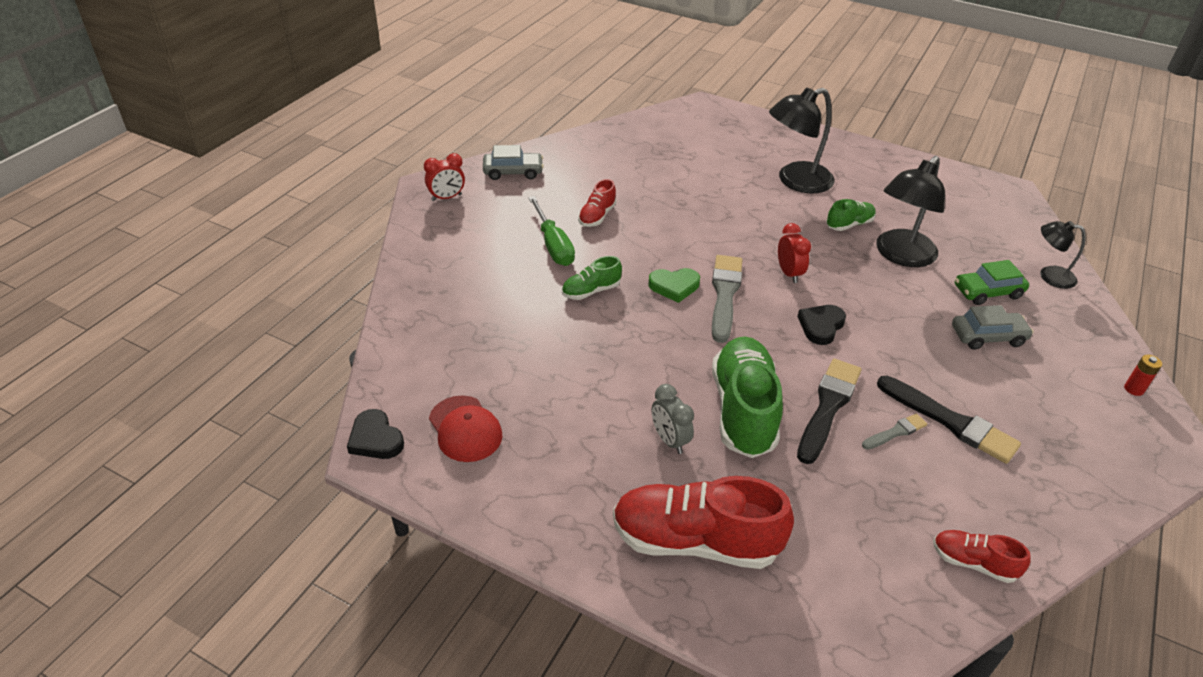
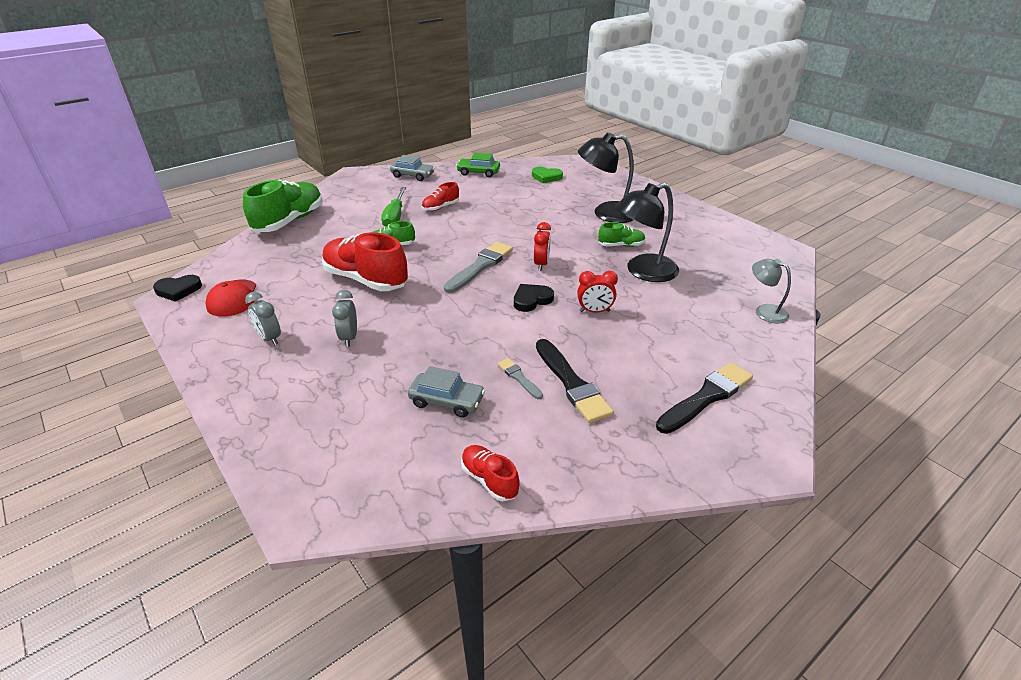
camera: 25 degrees right, 5 degrees down
black heart [347,409,404,459] -> black heart turned 90 degrees counterclockwise [153,275,202,302]
red clock [424,153,465,201] -> red clock moved to [577,271,618,313]
red shoe [613,476,794,569] -> red shoe moved to [322,233,408,291]
green heart [648,268,700,303] -> green heart moved to [532,167,563,183]
green shoe [712,337,783,458] -> green shoe moved to [243,179,323,232]
black brush [797,359,861,464] -> black brush moved to [656,362,753,434]
grey brush [862,414,927,450] -> grey brush turned 120 degrees counterclockwise [498,358,543,399]
grey car [952,305,1033,350] -> grey car moved to [408,366,485,418]
green car [955,260,1029,305] -> green car moved to [456,153,500,177]
black lamp [1040,221,1086,289] -> grey lamp [752,259,791,324]
red battery [1124,355,1162,396] -> none
none -> grey clock [245,292,281,345]

